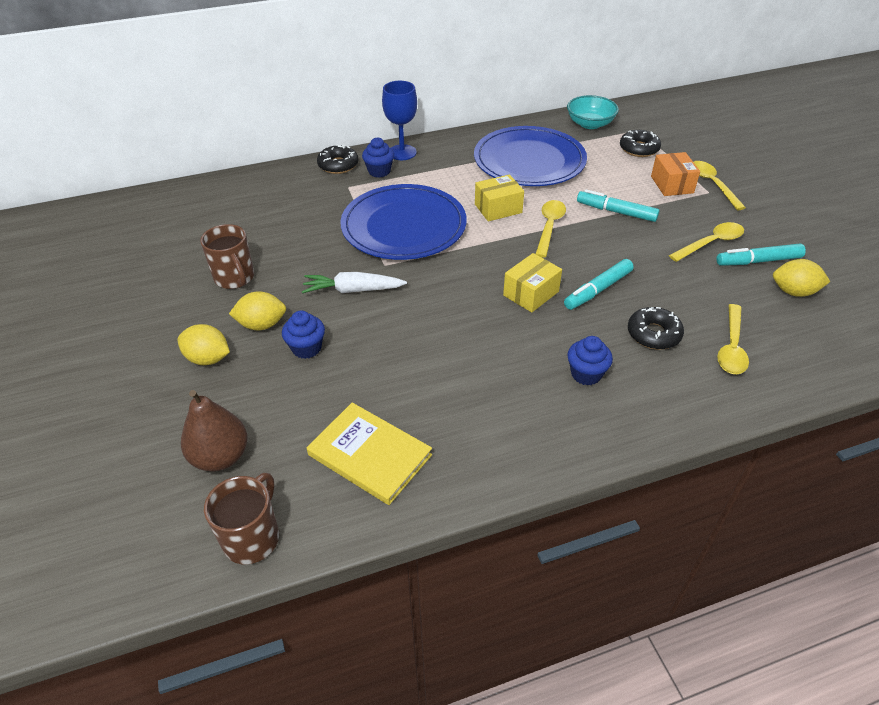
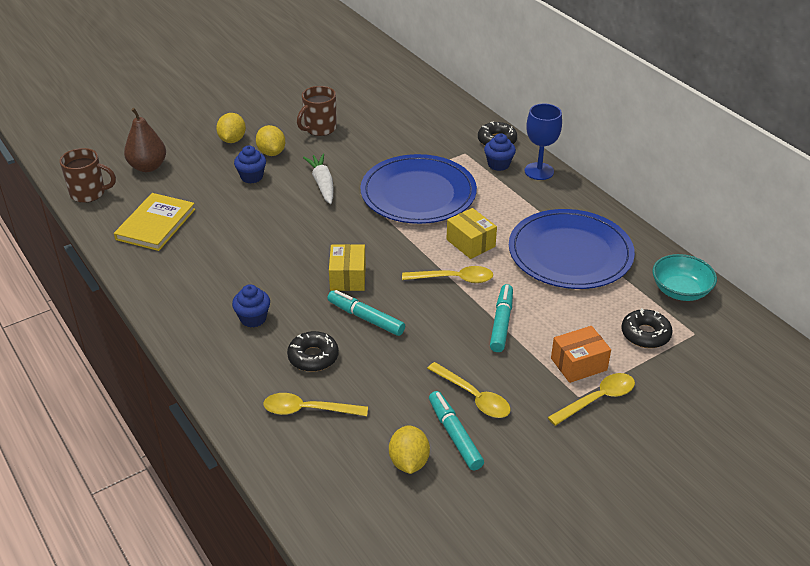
camera: 75 degrees right, 5 degrees down
yellow box [503,253,562,312] -> yellow box turned 60 degrees clockwise [329,244,366,291]

